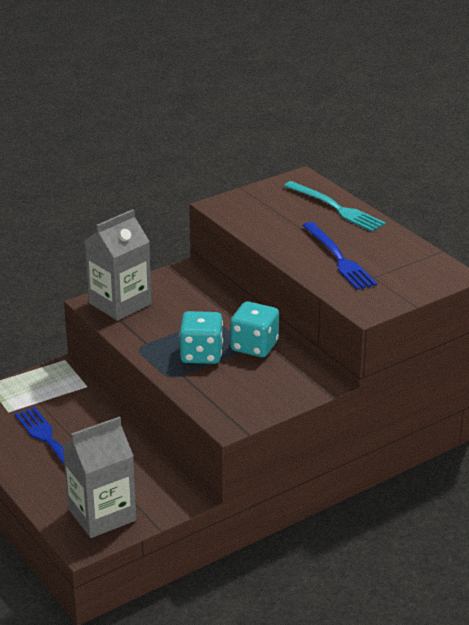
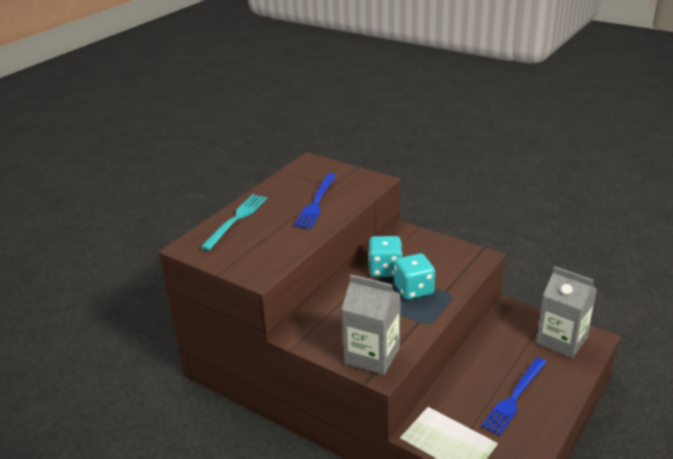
camera: 110 degrees left, 0 degrees up
blue fork [302,222,377,290] -> blue fork turned 150 degrees clockwise [294,173,336,229]

